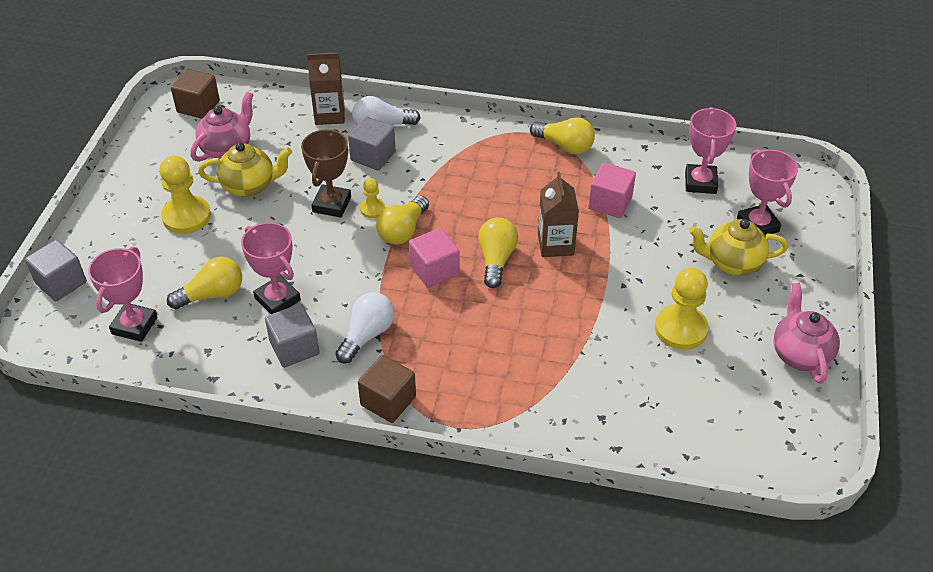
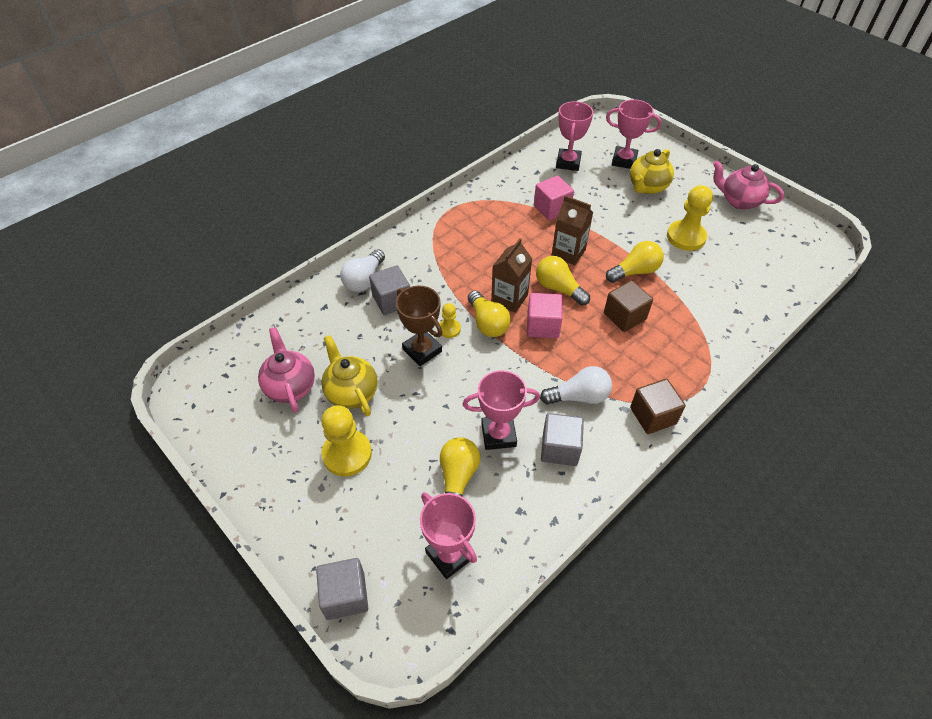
camera: 55 degrees left, 5 degrees up
brown cube [171,69,220,119] -> brown cube moved to [604,280,653,332]
yellow teapot [198,142,292,197] -> yellow teapot turned 60 degrees counterclockwise [321,335,378,416]
brown carton [307,52,345,125] -> brown carton moved to [491,238,532,313]
white light bulb [335,292,394,363] -> white light bulb turned 105 degrees clockwise [540,366,612,405]
yellow light bulb [530,117,595,154] -> yellow light bulb moved to [606,241,664,283]
pink trophy [685,107,736,194] -> pink trophy turned 60 degrees clockwise [556,101,593,171]

